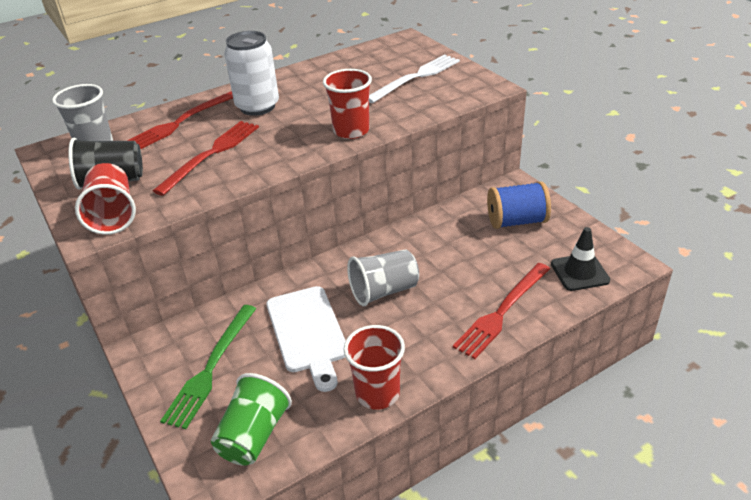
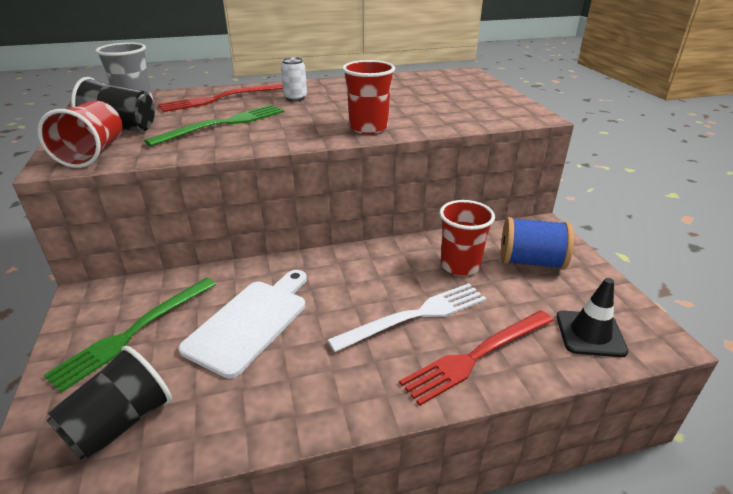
camera: 15 degrees right, 5 degrees down
red fork [153,121,259,196] -> green fork [144,105,284,147]
green cup [211,373,292,466] -> black cup [46,346,172,460]
white can [224,31,279,116] -> white can [281,57,307,101], size x0.53
white cutting board [266,286,345,392] -> white cutting board turned 150 degrees counterclockwise [179,270,307,378]
red cup [344,325,405,409] -> red cup moved to [440,200,495,276]
grey cup [347,249,419,306] -> none
white fork [369,54,460,103] -> white fork moved to [327,283,486,352]

